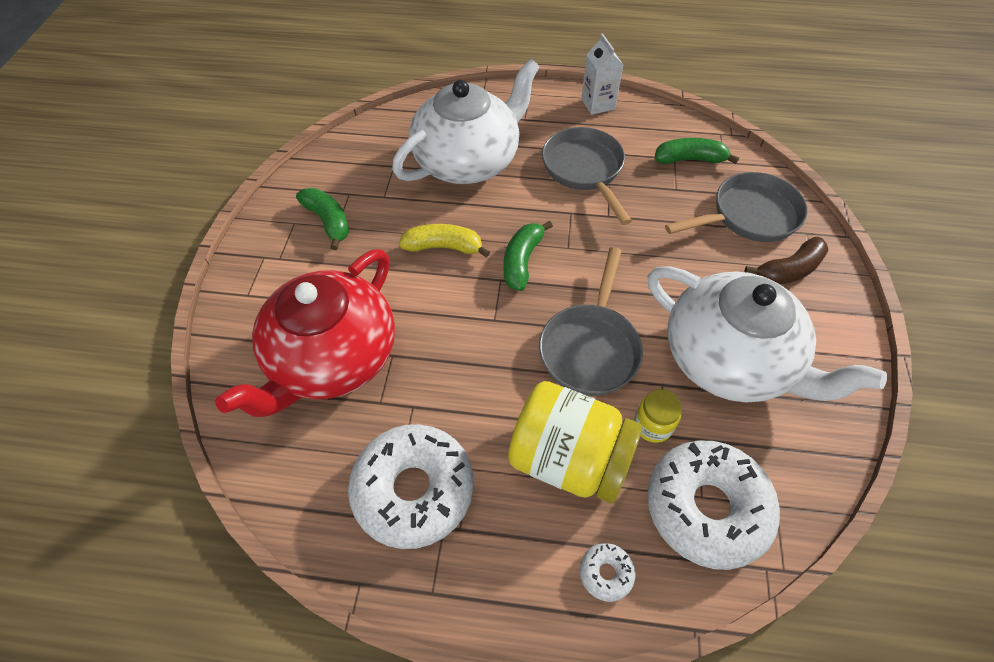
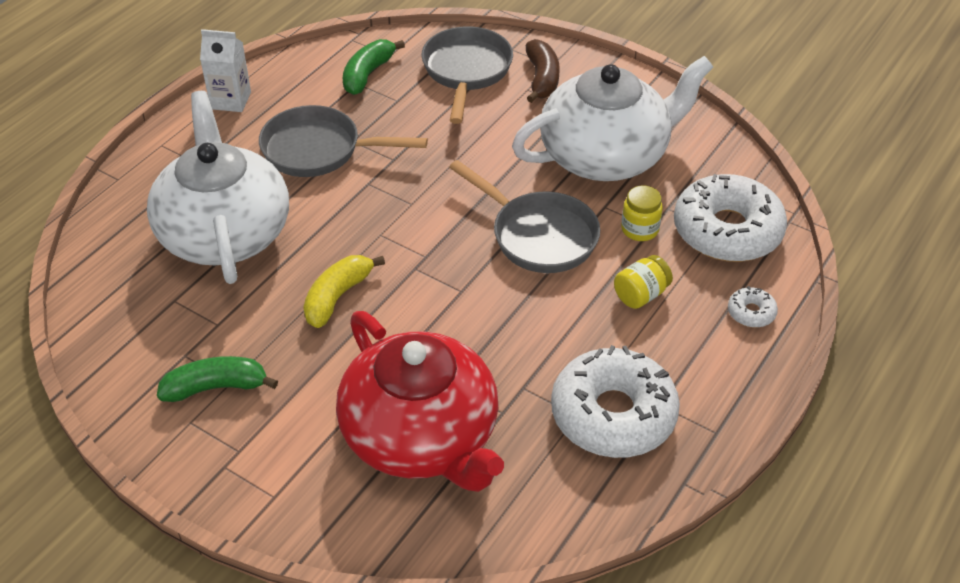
camera: 65 degrees left, 10 degrees down
green banana [504,221,553,291] -> none
yellow jar [508,381,642,503] -> yellow jar [614,255,673,309], size x0.46

